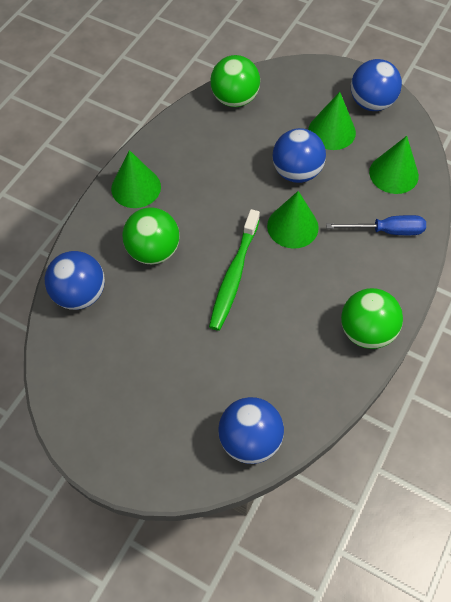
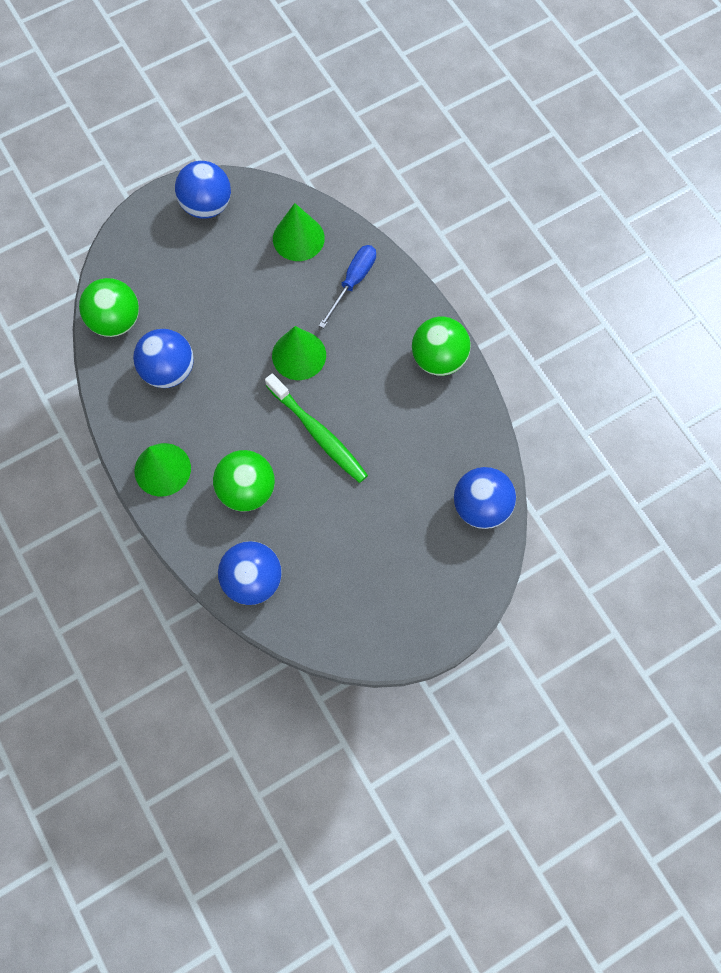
camera: 60 degrees left, 10 degrees up
blue ball [272,128,326,183] -> blue ball moved to [133,329,194,388]
green cone [308,92,356,150] -> none

